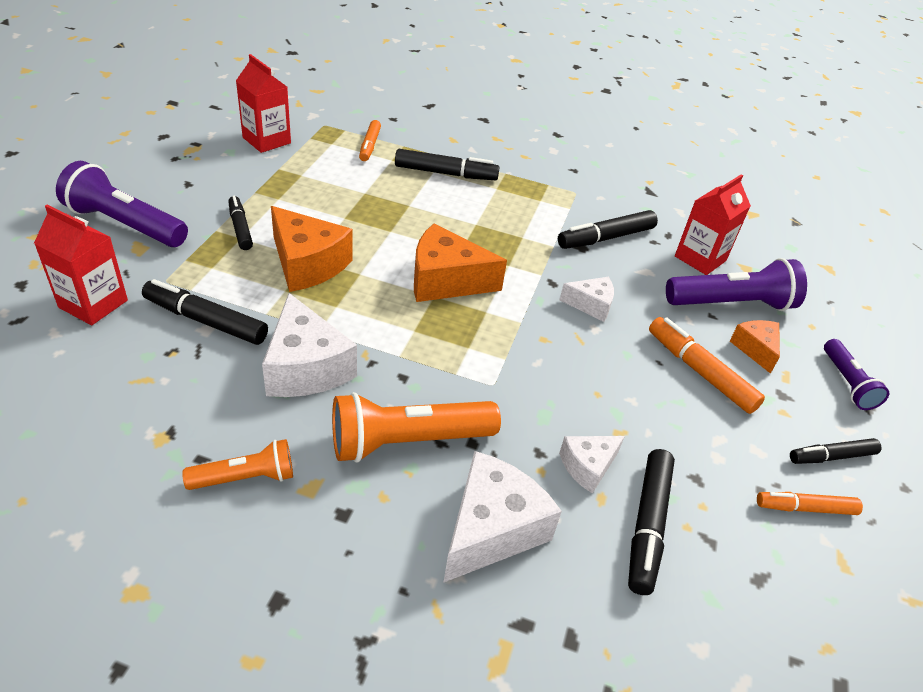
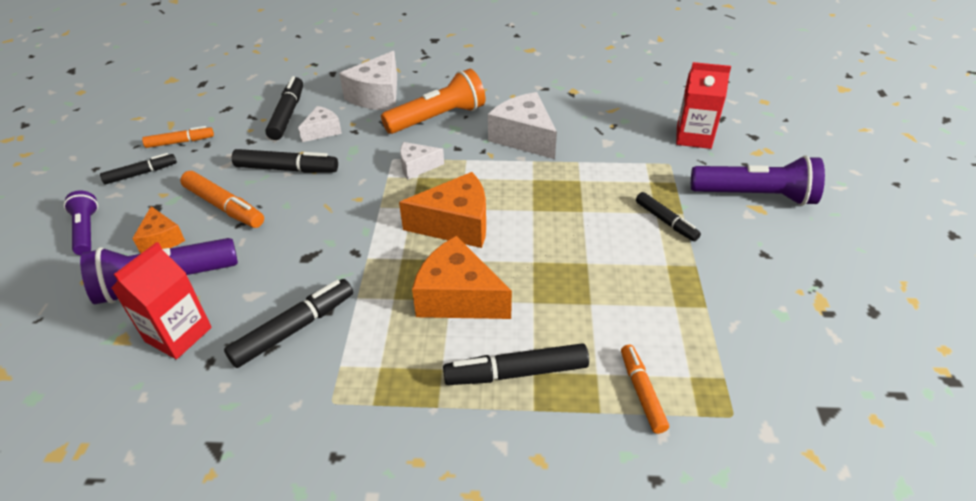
camera: 170 degrees right, 0 degrees up
black marker [142,279,268,345] -> black marker moved to [232,149,338,173]
orange flashlight [182,439,293,490] -> none
red carton [236,54,291,153] -> none
orange cheese [271,206,353,292] -> orange cheese moved to [412,236,512,319]
white cheese [560,277,614,322] -> white cheese moved to [400,142,444,179]

